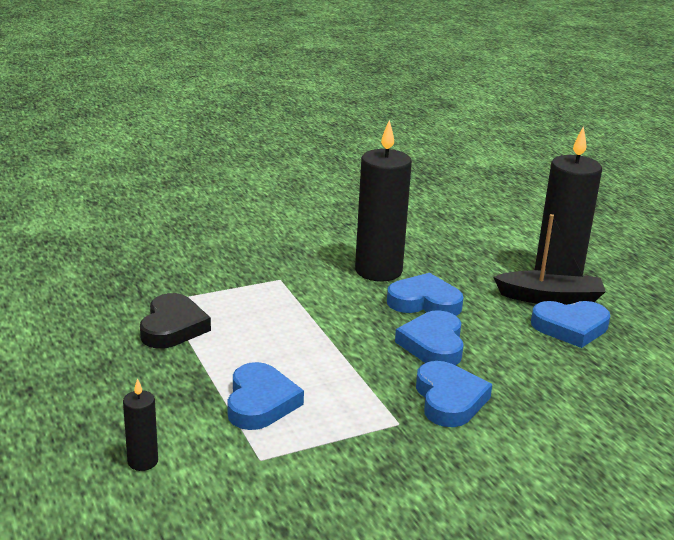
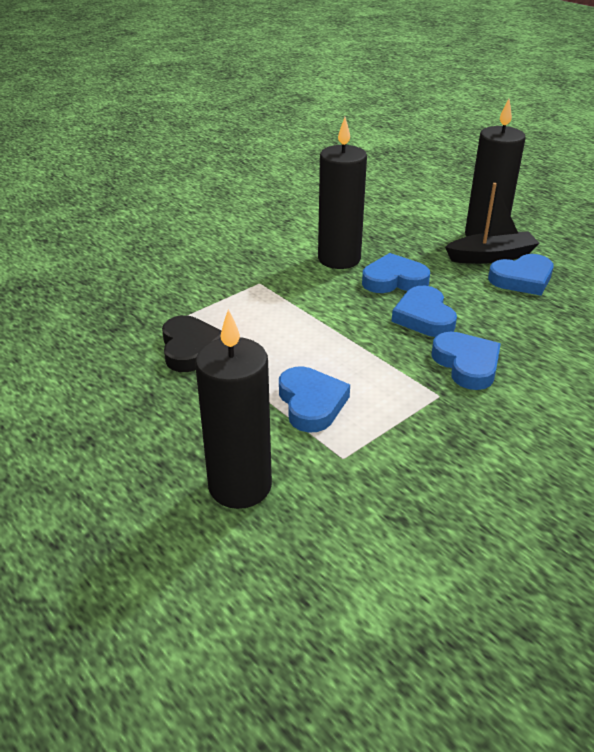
camera: 15 degrees left, 10 degrees up
black candle [123,378,158,471] -> black candle [195,309,272,509], size x2.18

